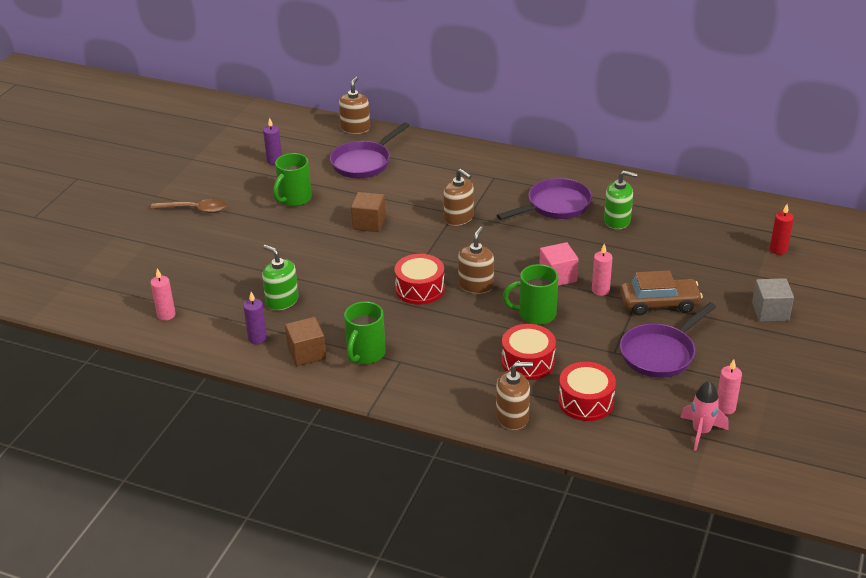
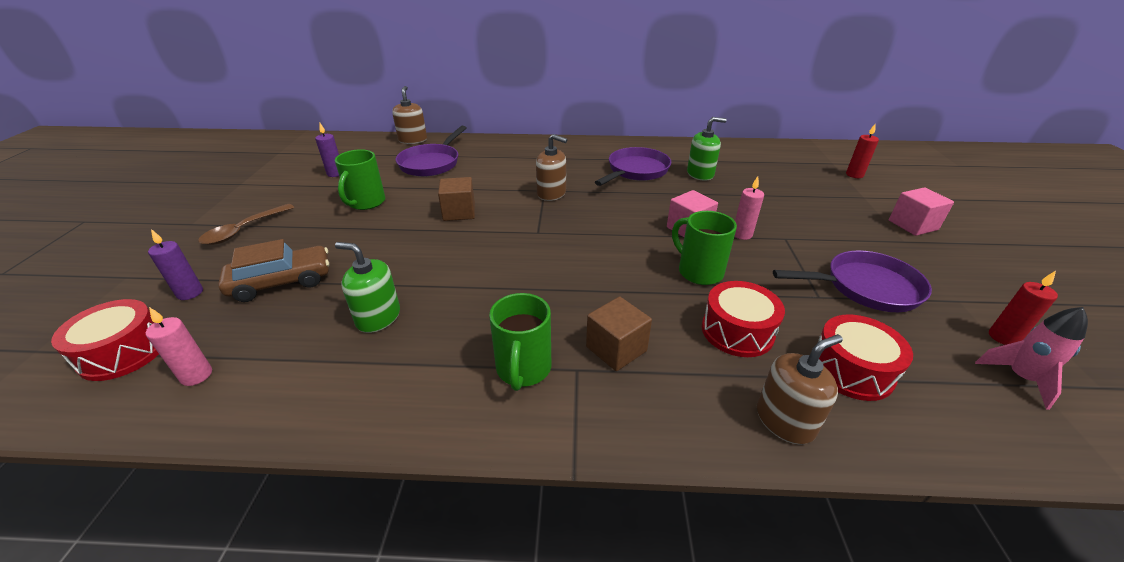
camera: 20 degrees left, 0 degrees up
brown spoon [151,199,227,213] -> brown spoon turned 135 degrees clockwise [198,204,295,245]
purple candle [243,292,267,344] -> purple candle moved to [148,229,203,300]
brown cube [285,317,326,366] -> brown cube moved to [586,297,652,371]
red drum [394,254,445,305] -> red drum moved to [51,299,159,381]
brown soap dispenser [458,227,494,294] -> none
green mug [503,264,558,325] -> green mug turned 75 degrees clockwise [672,211,737,285]
brown car [620,270,703,316] -> brown car moved to [218,239,329,302]
purple pan [620,302,716,378] -> purple pan turned 120 degrees counterclockwise [773,250,932,312]
pink candle [717,359,742,415] -> red candle [989,271,1058,345]
grey cube [752,278,794,322] -> pink cube [889,187,954,236]

